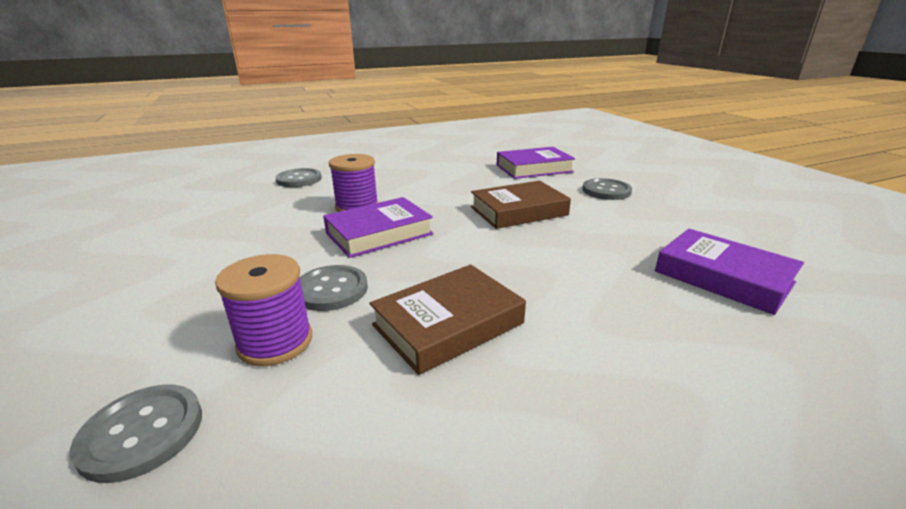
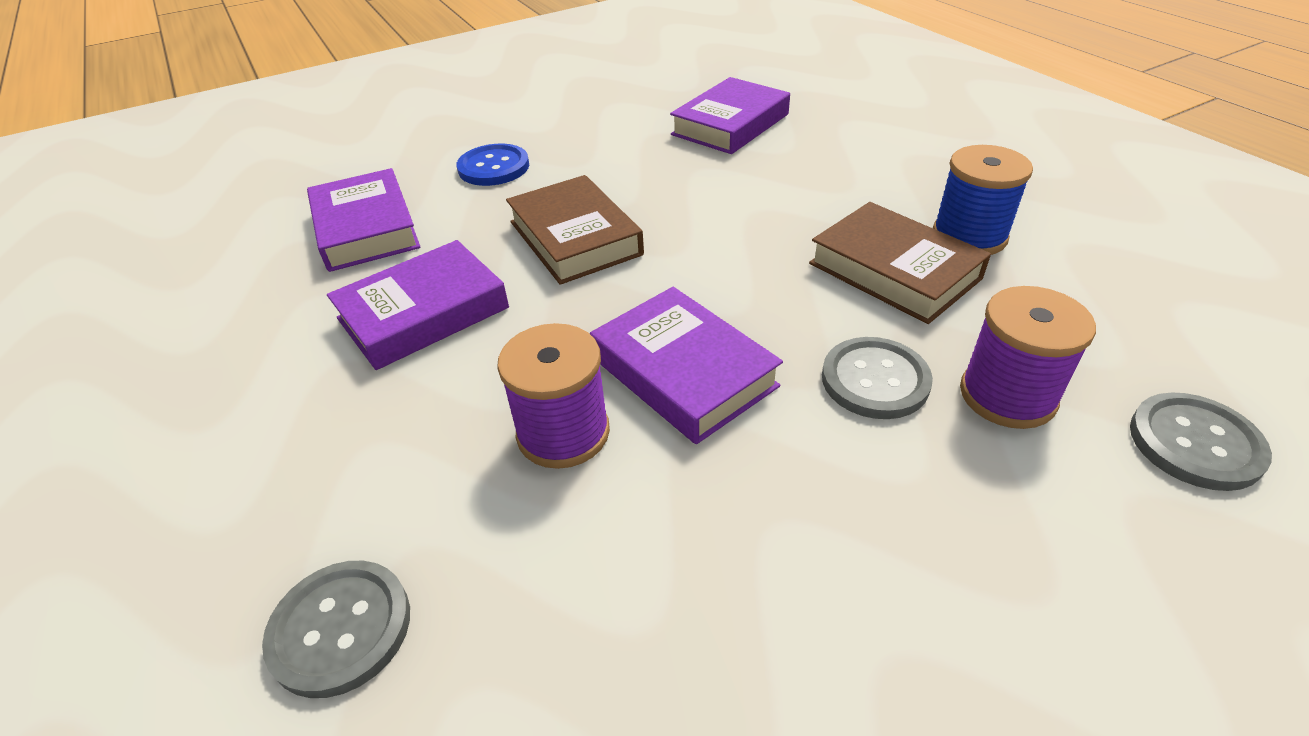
camera: 95 degrees left, 15 degrees up
grey button [582,178,632,200] -> blue button [457,144,529,186]
none -> purple book [327,240,509,370]
none -> blue spool [933,145,1033,255]

